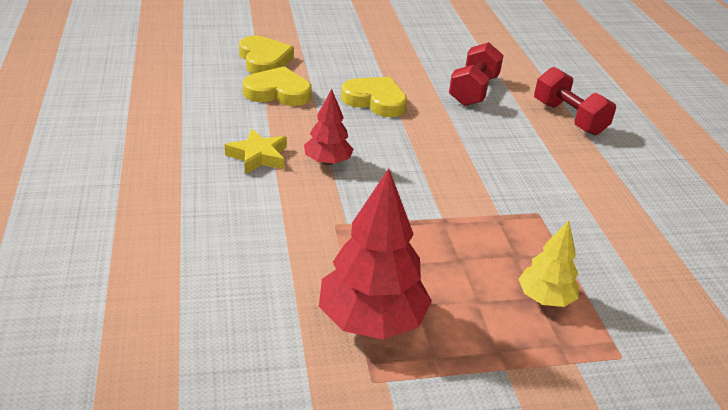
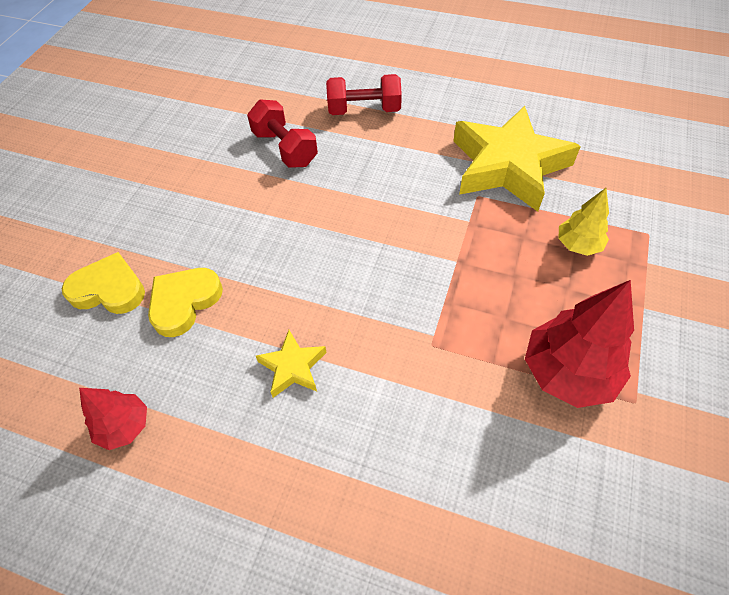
camera: 55 degrees left, 20 degrees up
red tree [304,89,354,165] -> red tree moved to [79,388,147,450]
yellow heart [341,77,407,117] -> none
none -> yellow star [453,106,581,212]

